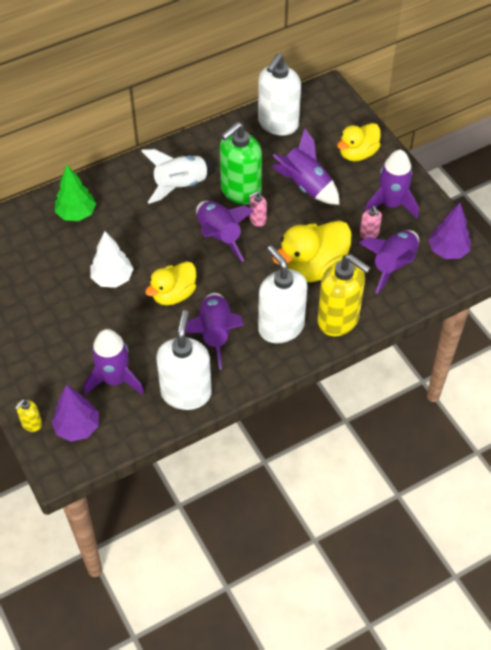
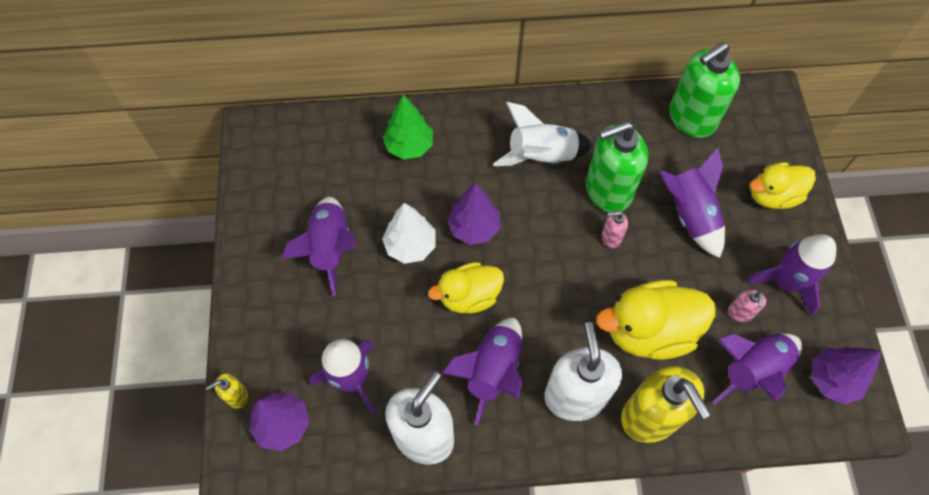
camera: 25 degrees right, 10 degrees up
purple rocket [196,201,254,262] -> purple rocket moved to [282,197,356,296]
white soap dispenser [258,53,301,136] -> green soap dispenser [669,42,740,138]
none -> purple tree [448,183,500,245]

